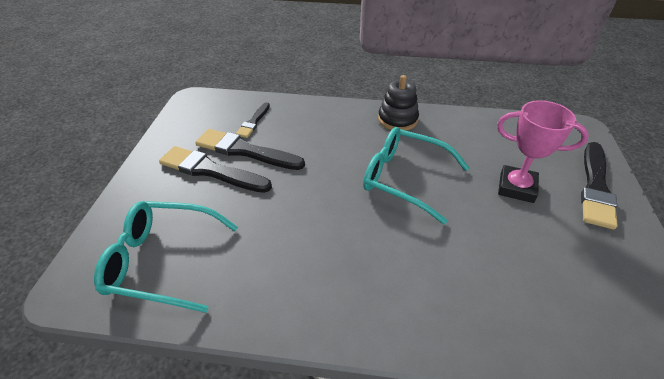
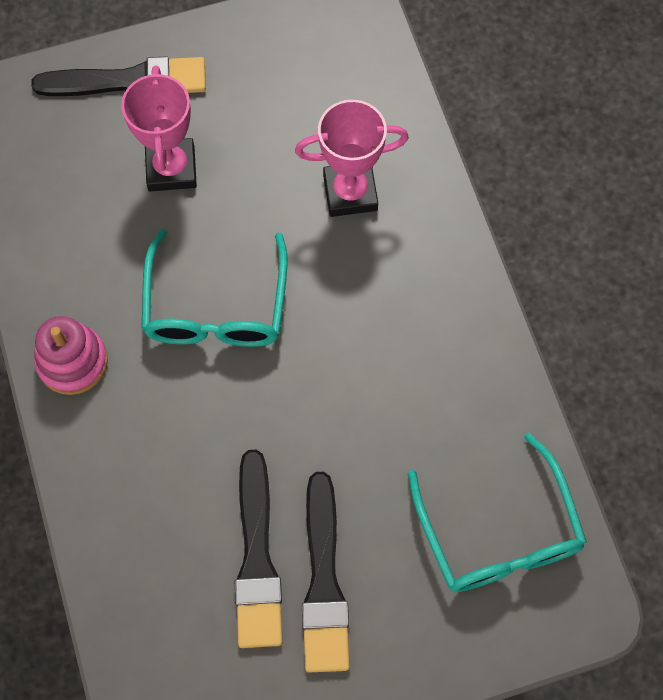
camera: 115 degrees left, 25 degrees up
black brush [236,102,270,138] -> none
black stacking toy [378,75,419,131] -> pink stacking toy [34,316,108,395]
none -> pink trophy [295,100,409,217]

